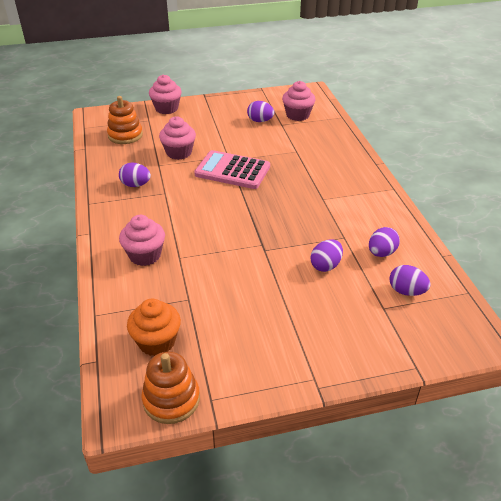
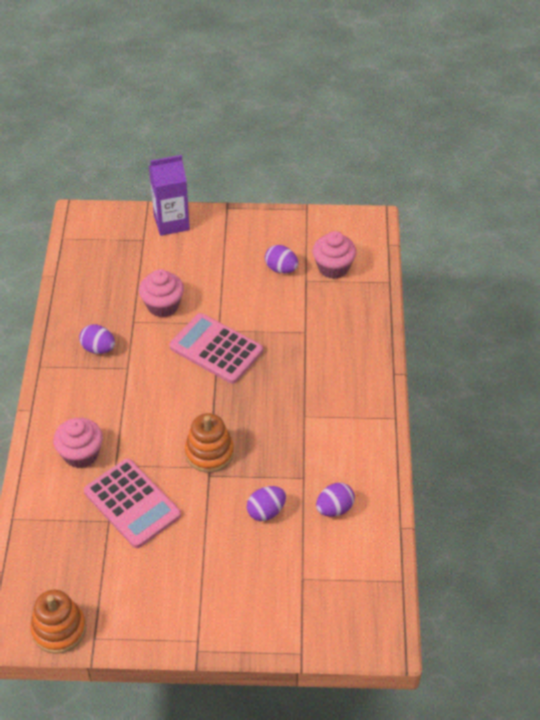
camera: 15 degrees right, 10 degrees up
orange stacking toy [107,96,143,144] -> orange stacking toy moved to [185,413,234,473]
orange cupcake [127,299,181,356] -> none
pink cupcake [149,74,182,114] -> purple carton [149,155,190,236]
purple egg [389,265,431,296] -> none
none -> pink calculator [84,458,181,548]

